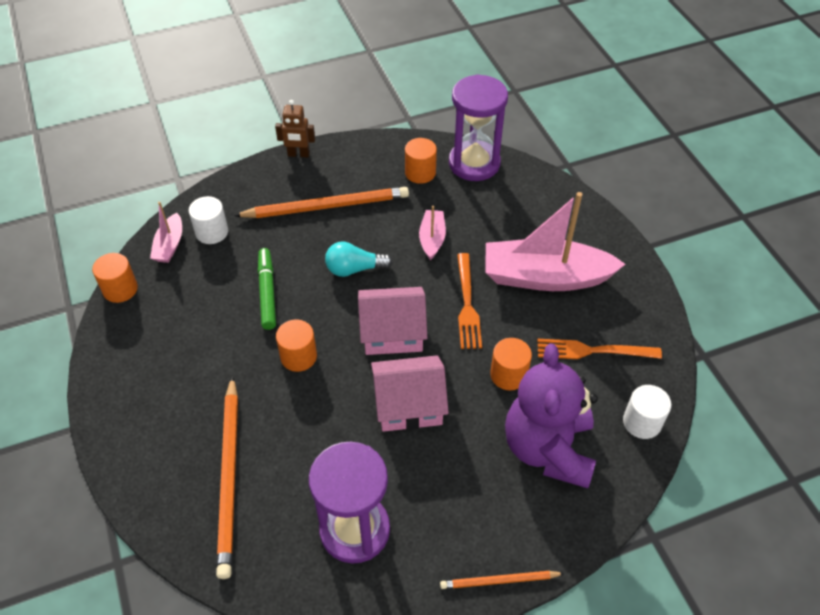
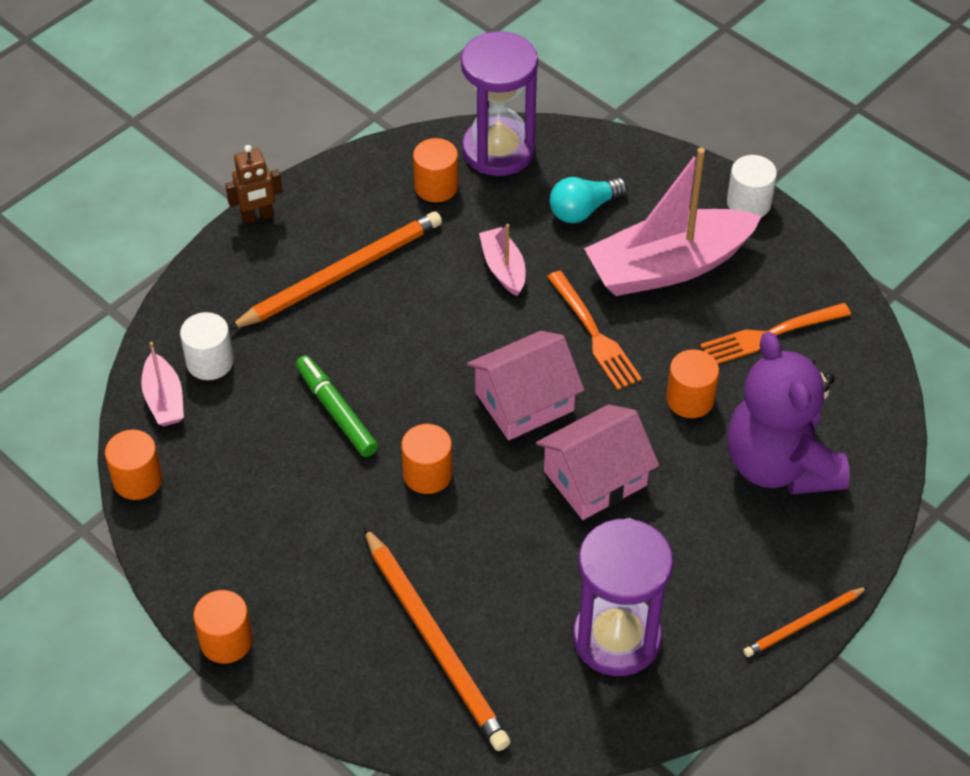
camera: 25 degrees left, 0 degrees up
turquoise light bulb [325,242,393,277] -> turquoise light bulb moved to [550,177,627,223]
white cylinder [623,385,671,439] -> white cylinder moved to [727,155,777,217]
none -> orange cylinder [193,590,253,664]

